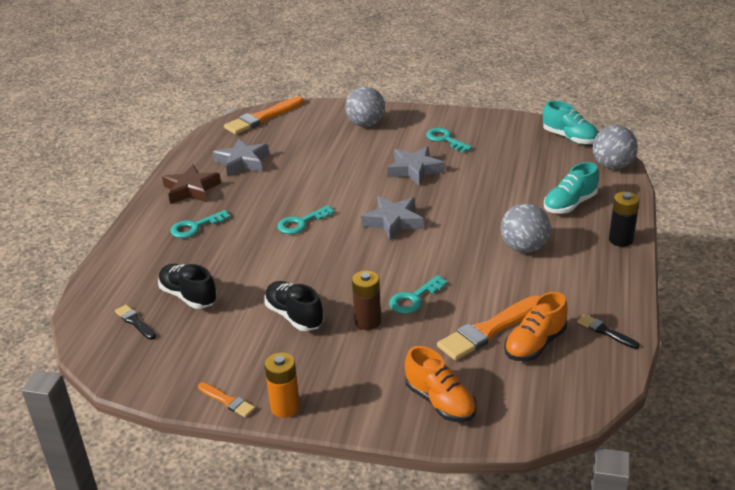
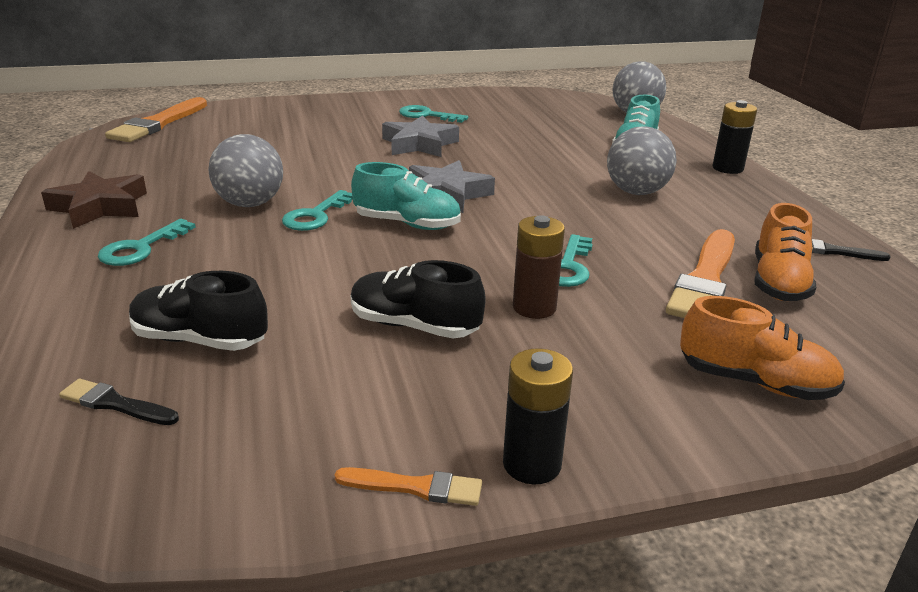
camera: 30 degrees left, 5 degrees down
grey star [213,139,269,177] -> none
orange battery [265,352,300,418] -> black battery [503,348,573,485]
grey ball [345,87,385,127] -> grey ball moved to [208,134,283,207]
turquoise shoe [543,101,598,145] -> turquoise shoe moved to [351,162,461,230]

